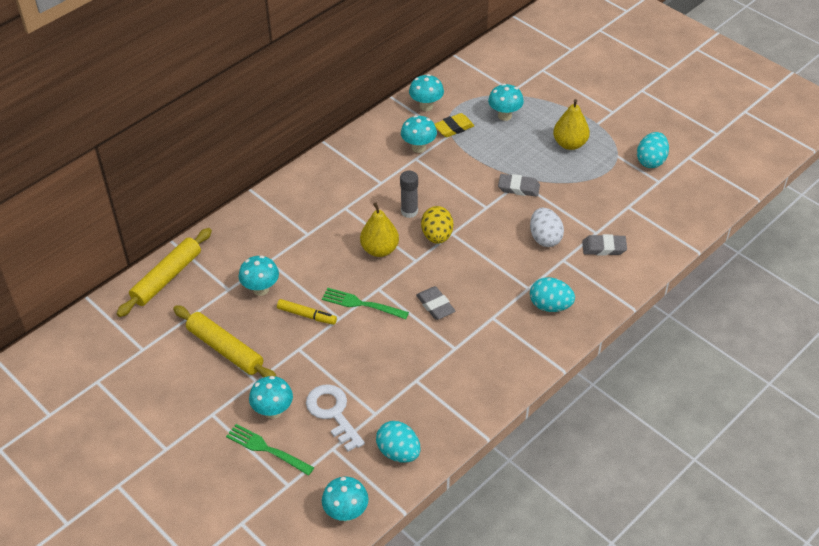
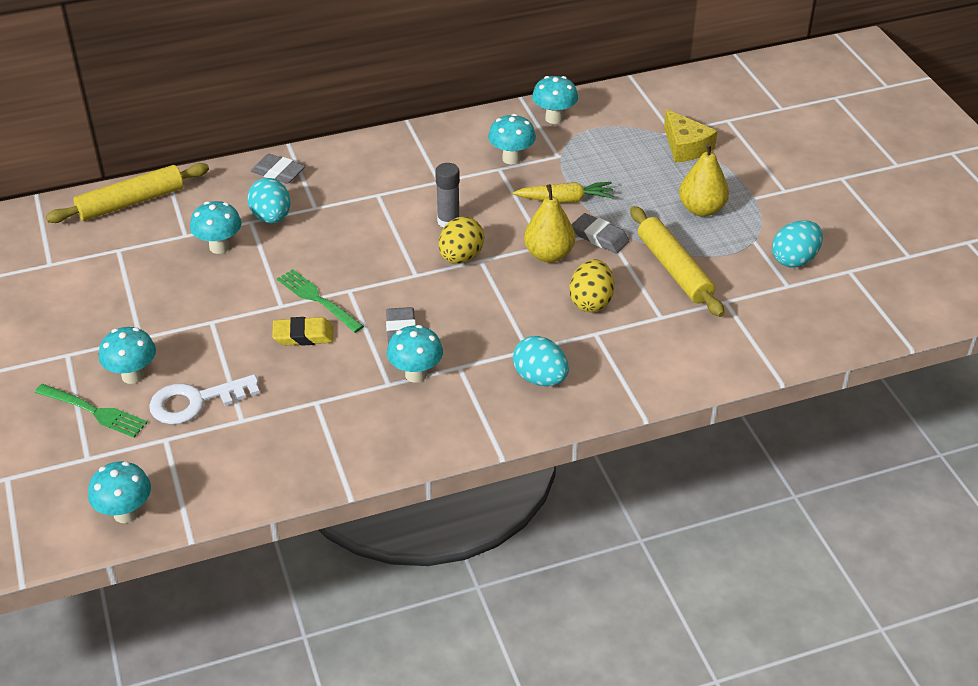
camera: 25 degrees right, 5 degrees down
yellow rolling pin [173,305,277,378] -> yellow rolling pin moved to [630,206,725,317]
green fork [226,424,314,476] -> green fork turned 150 degrees clockwise [35,384,148,437]
yellow marker [277,299,337,325] -> none
white key [306,384,365,452] -> white key turned 105 degrees counterclockwise [149,375,260,424]
yellow pear [360,203,399,257] -> yellow pear moved to [524,184,575,262]
turquoise egg [376,421,421,463] -> turquoise egg moved to [247,178,290,223]
yellow eraser [435,113,474,137] -> yellow eraser moved to [272,317,333,346]
turquoise mushroom [488,84,524,121] -> turquoise mushroom moved to [387,325,443,383]
white egg [530,208,564,247] -> yellow egg [569,259,614,312]
grey eraser [582,234,627,256] -> grey eraser moved to [251,154,306,184]
none -> yellow carrot [513,182,614,203]
none -> yellow cheese [664,109,717,163]

